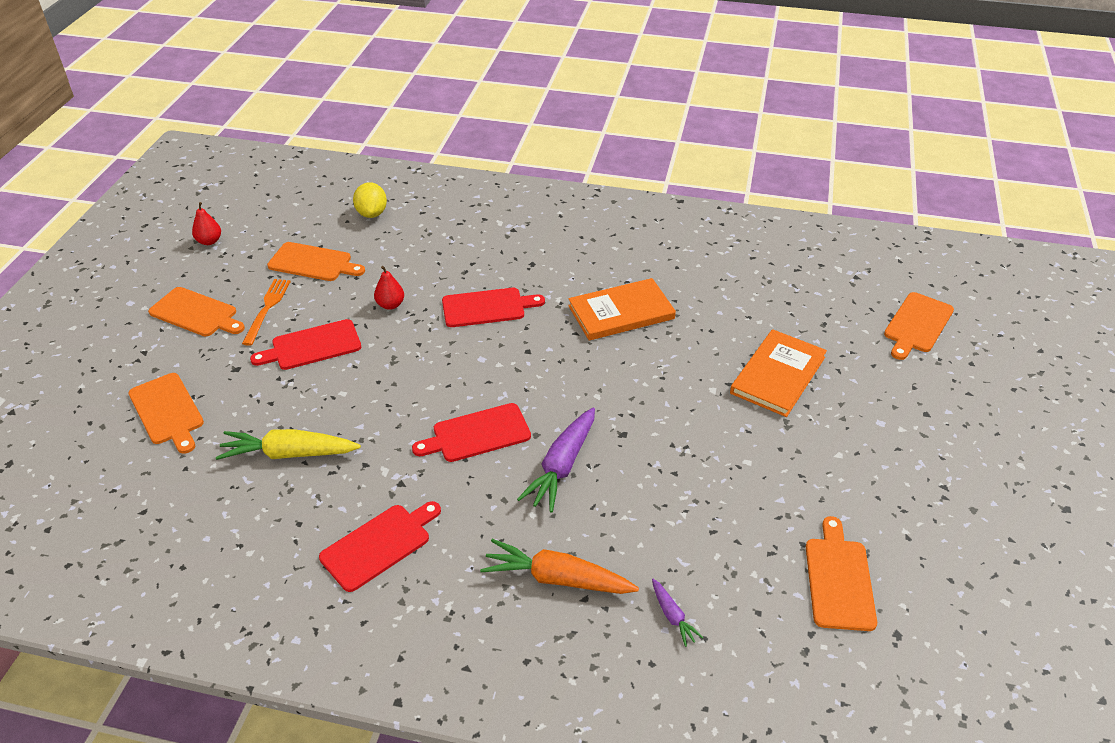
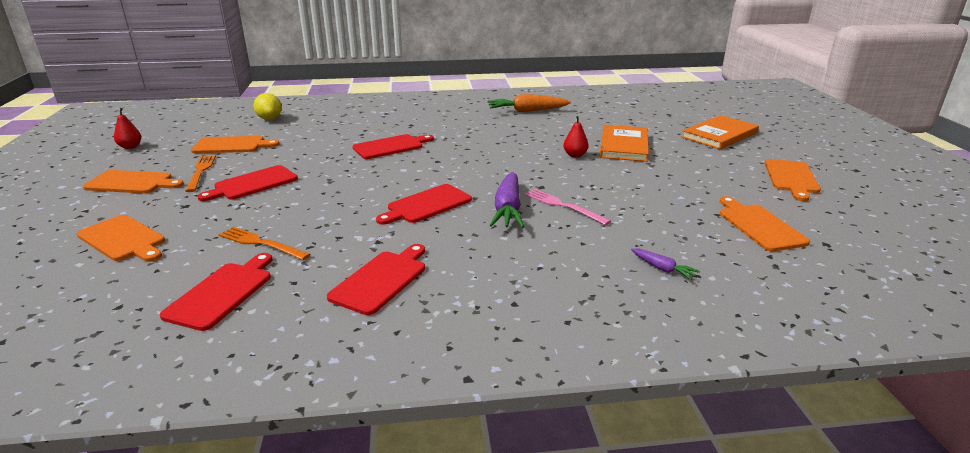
camera: 20 degrees left, 15 degrees down
yellow carrot [216,429,361,460] -> orange fork [218,227,311,260]
red pear [374,266,404,310] -> red pear moved to [564,116,588,158]
orange carrot [480,539,639,594] -> orange carrot moved to [488,94,571,112]
orange book [568,278,676,341] -> orange book moved to [682,115,759,149]
orange cutting board [884,292,954,360] -> orange cutting board moved to [764,159,821,201]
none -> red cutting board [160,253,272,331]
none -> pink fork [524,189,611,225]

